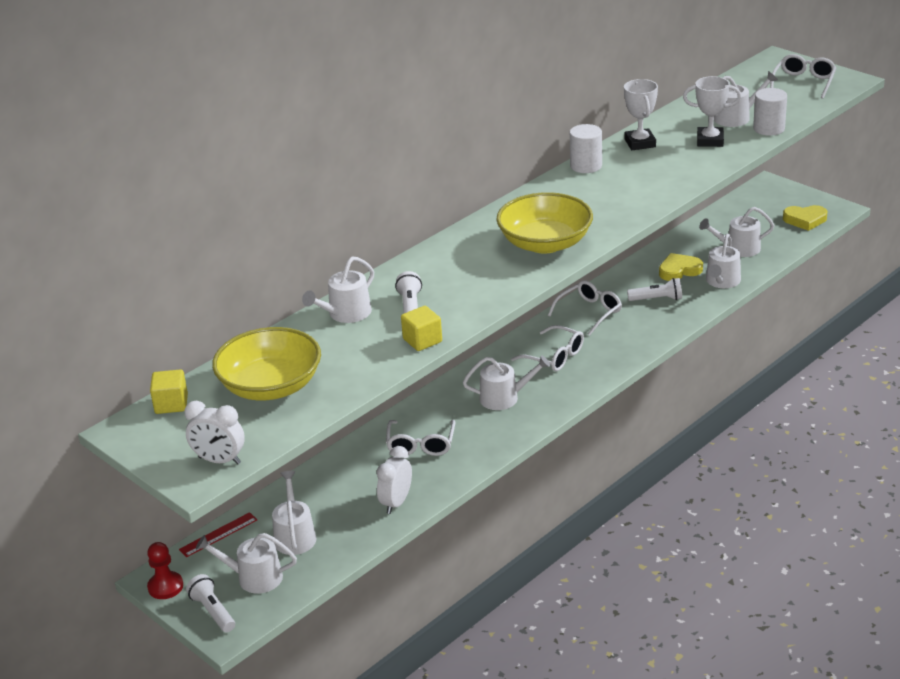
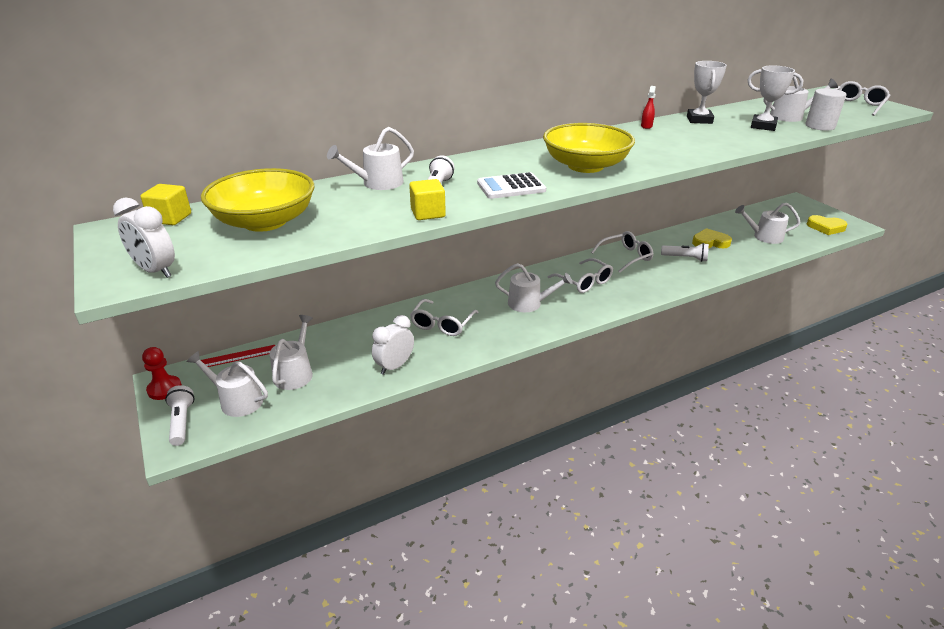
camera: 15 degrees right, 0 degrees up
white cylinder [570,124,602,173] -> red spray bottle [641,86,656,129]
white watering can [706,234,741,288] -> none
none -> white calculator [477,172,546,199]

